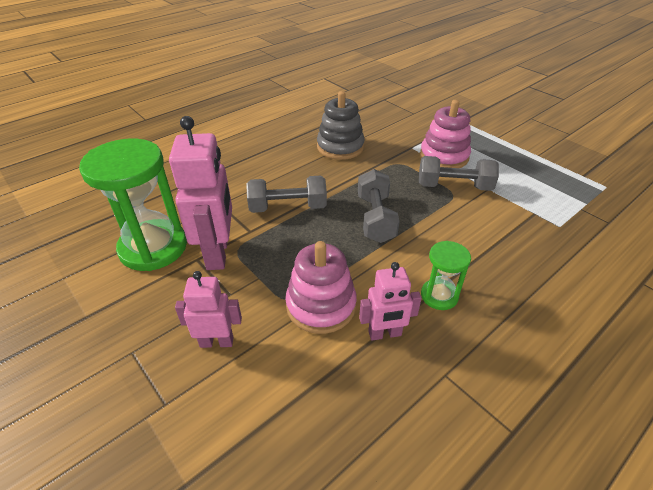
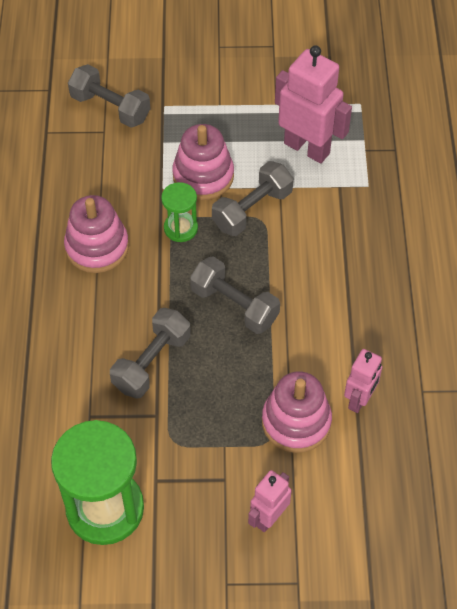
camera: 50 degrees left, 15 degrees up
pink robot [169,116,232,270] -> pink robot moved to [275,45,352,163]
grey stacking toy [317,91,365,160] -> pink stacking toy [64,195,129,273]
green hourglass [421,241,471,310] -> green hourglass moved to [161,182,198,242]
none -> grey dumbbell [68,64,151,128]

